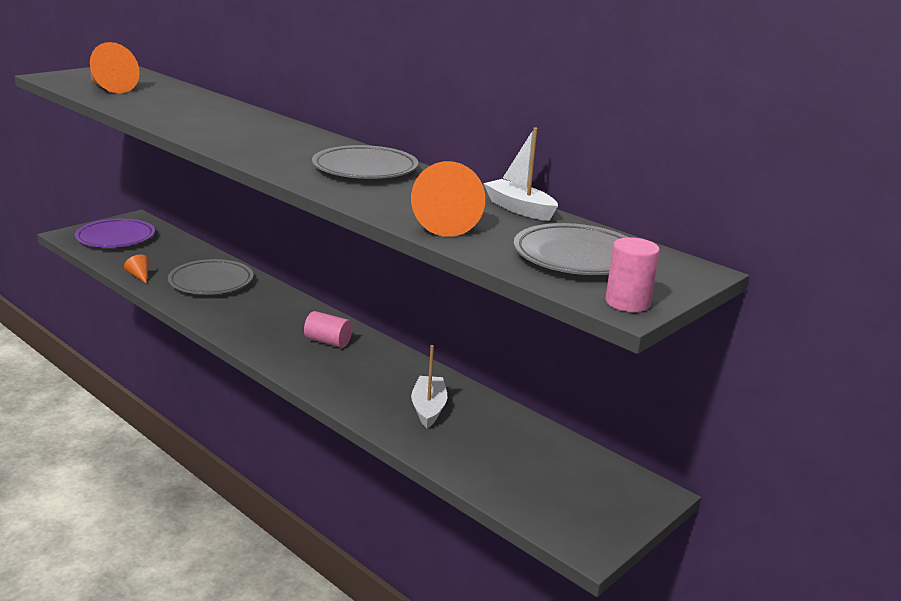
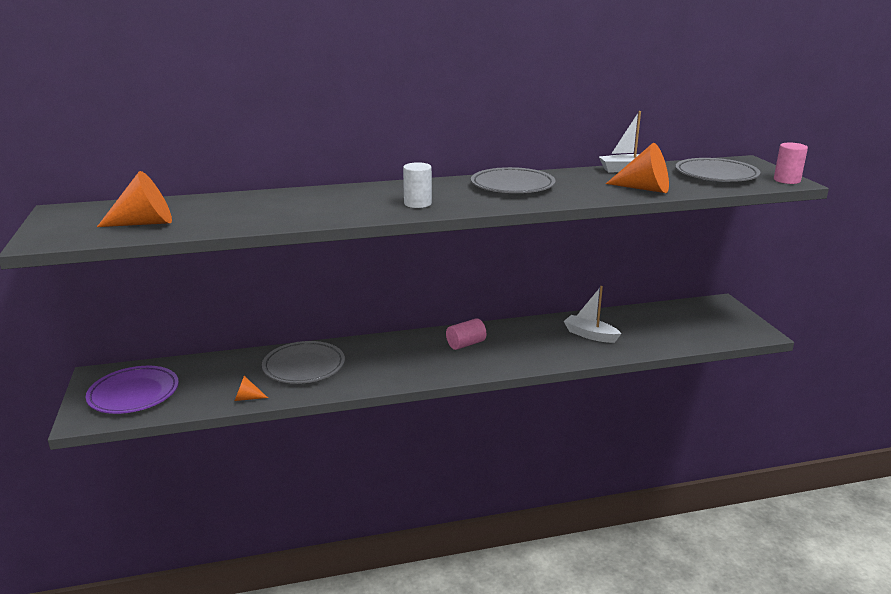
camera: 55 degrees left, 0 degrees up
none -> white cylinder [403,162,432,208]

